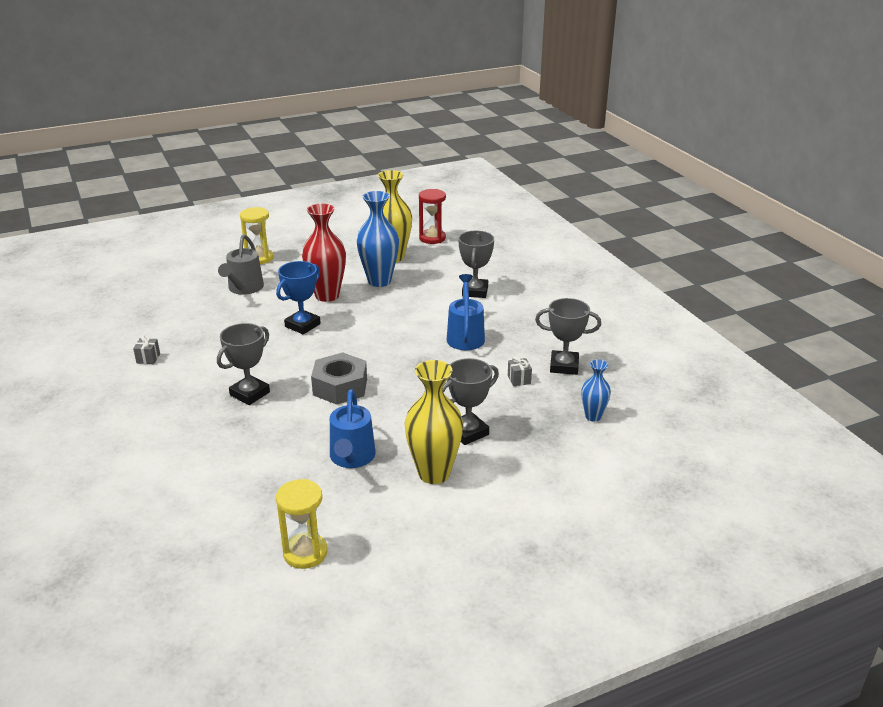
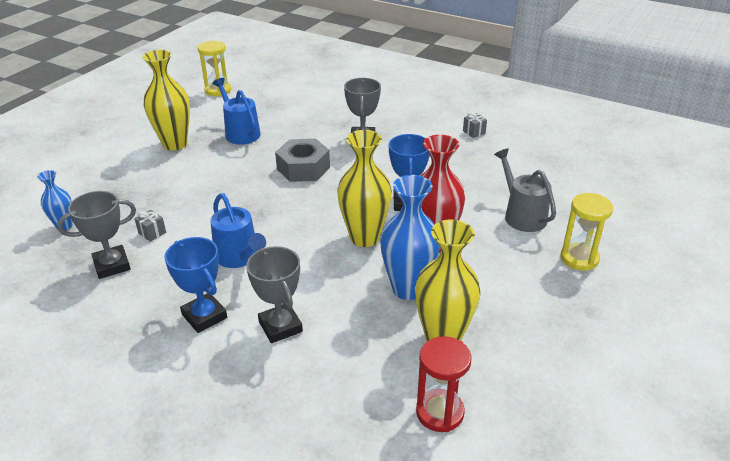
camera: 145 degrees right, 5 degrees up
grey trophy [443,358,499,445] -> none
none -> blue trophy [164,237,227,333]
none -> yellow vase [337,130,392,247]

